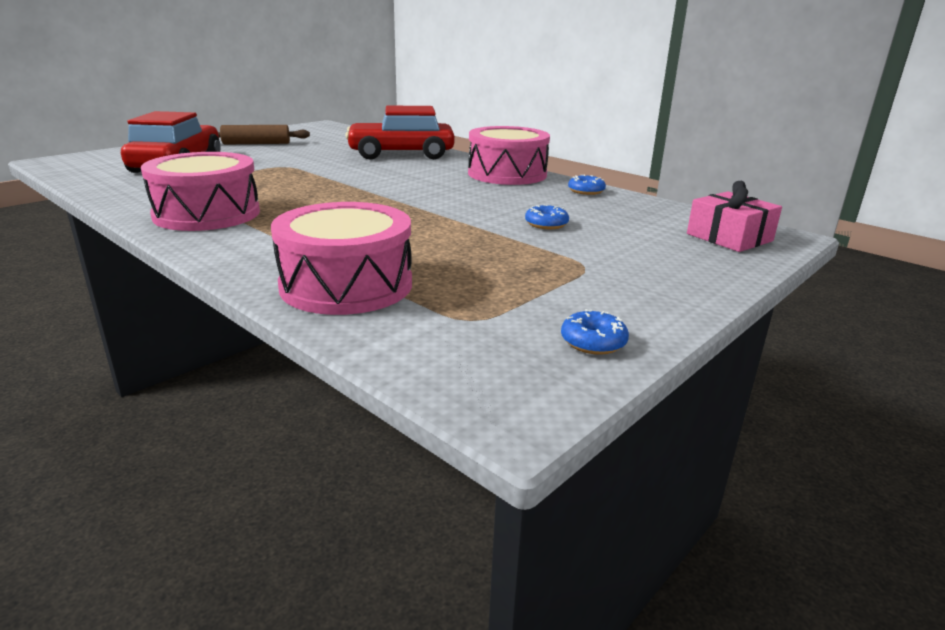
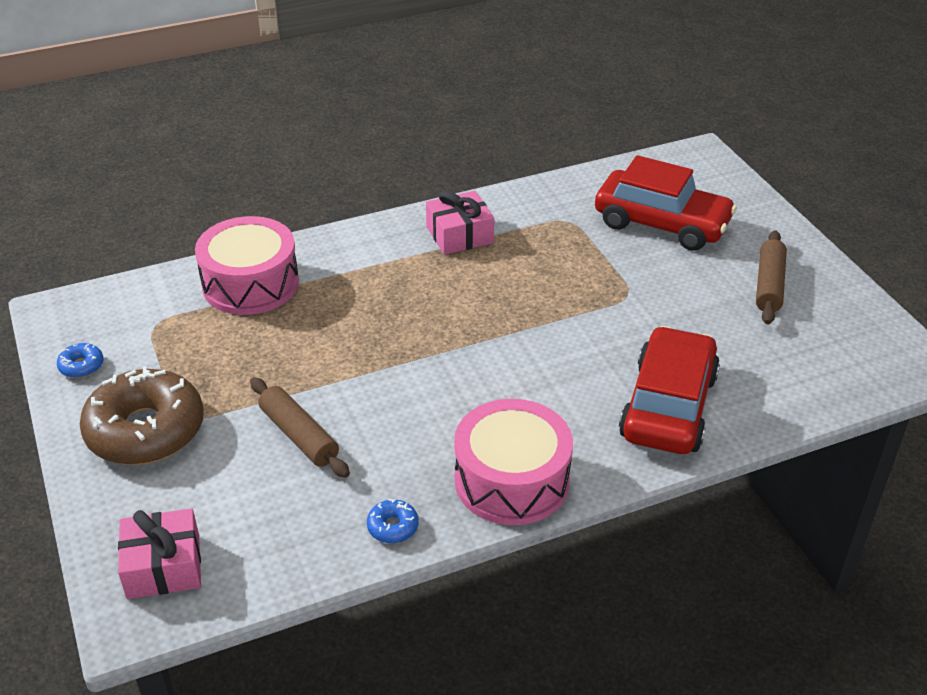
camera: 115 degrees right, 15 degrees up
pink drum [141,152,260,231] -> pink gift [426,190,494,255]
blue donut [525,205,569,229] -> brown rolling pin [250,377,350,478]
none -> brown donut [80,366,204,465]

